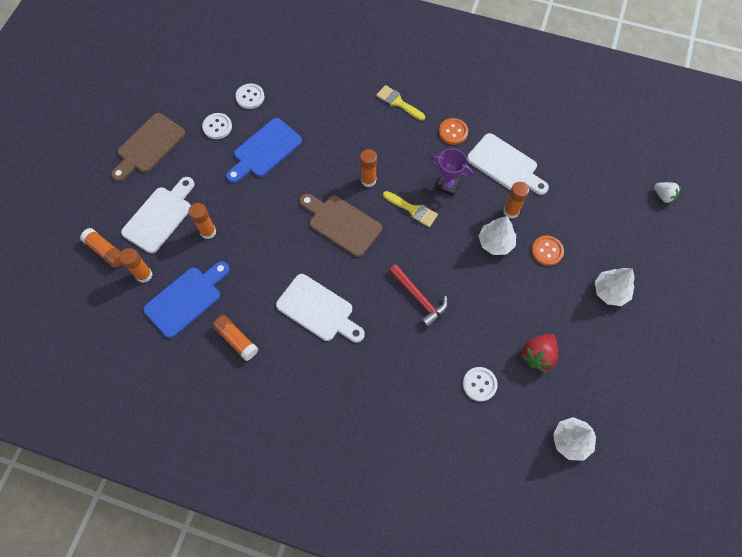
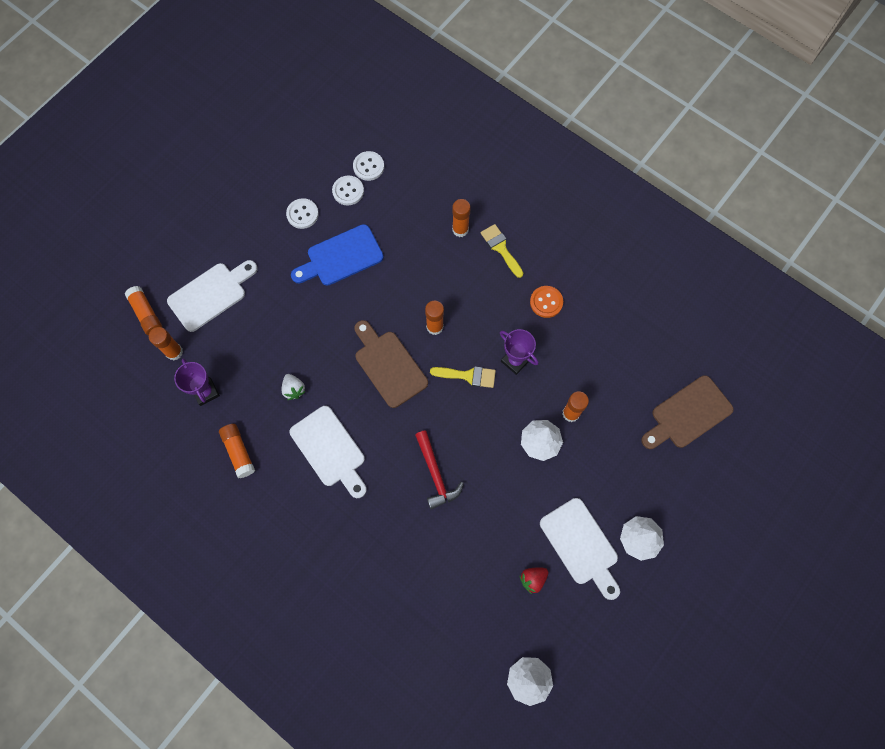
camera: 20 degrees right, 5 degrees up
brown cutting board [111,113,185,182] -> brown cutting board moved to [641,375,734,449]
blue cutting board [143,261,230,338] -> purple trophy [174,358,220,406]
orange glue stick [188,203,216,239] -> orange glue stick moved to [452,199,471,237]
yellow brush [383,191,438,227] -> yellow brush turned 45 degrees counterclockwise [430,366,496,388]
white button [463,367,497,402] -> white button moved to [353,151,384,181]
white cutting board [467,133,549,195] -> white cutting board moved to [540,498,620,600]
red strawberry [521,333,558,372] -> red strawberry [520,567,548,594], size x0.66
orange button [531,236,564,266] -> none
white strawberry [654,182,681,204] -> white strawberry moved to [281,374,306,400]

